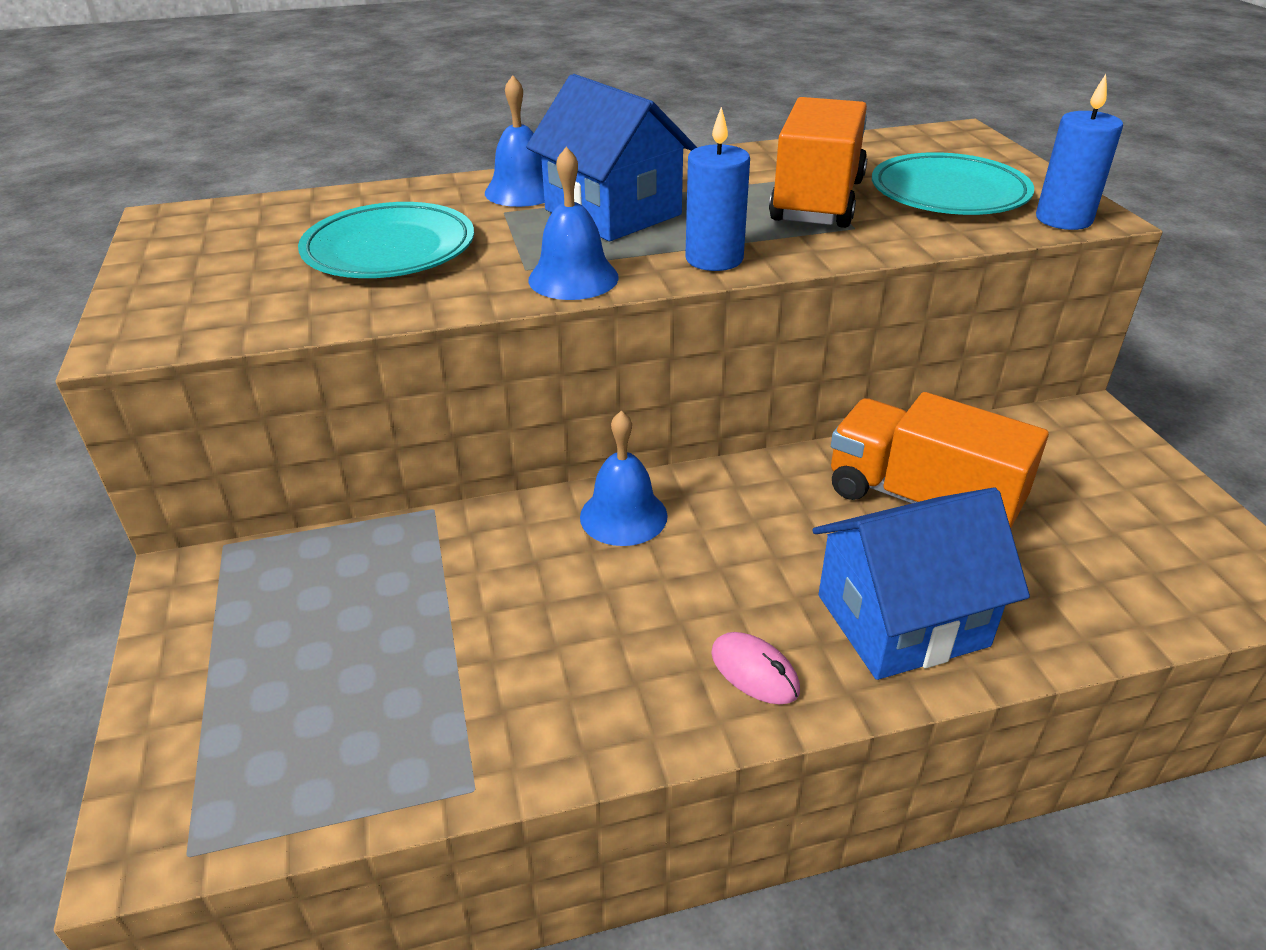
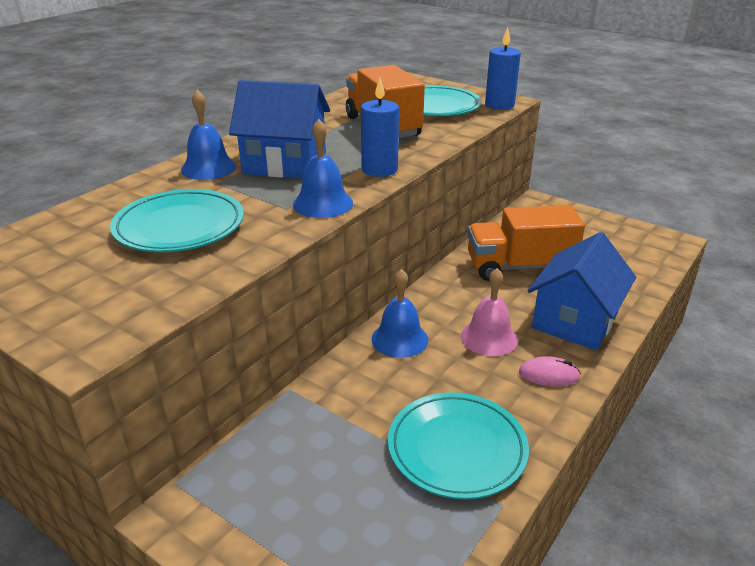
camera: 40 degrees left, 5 degrees down
none -> turquoise plate [388,392,529,500]
none -> pink bell [461,268,518,356]

